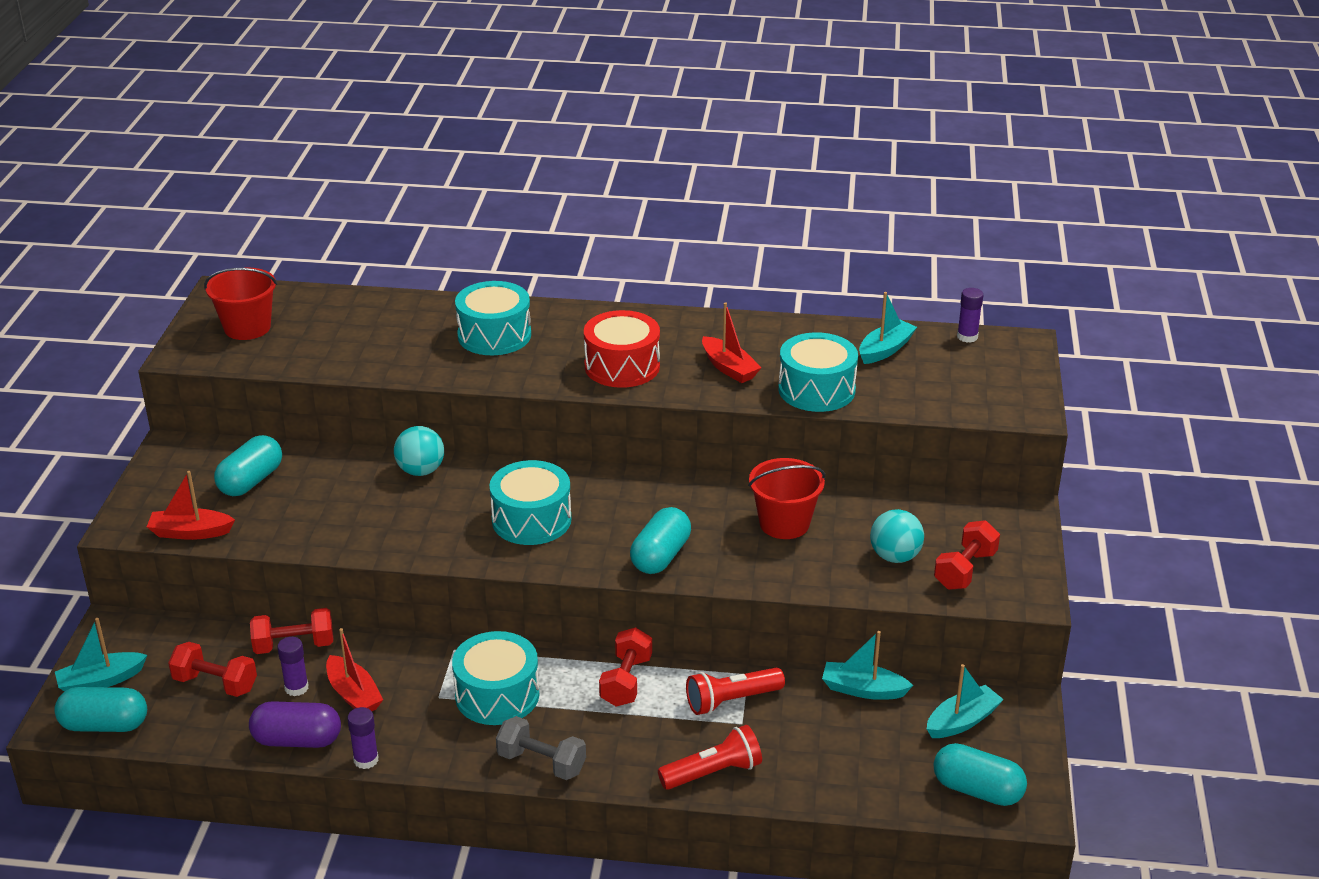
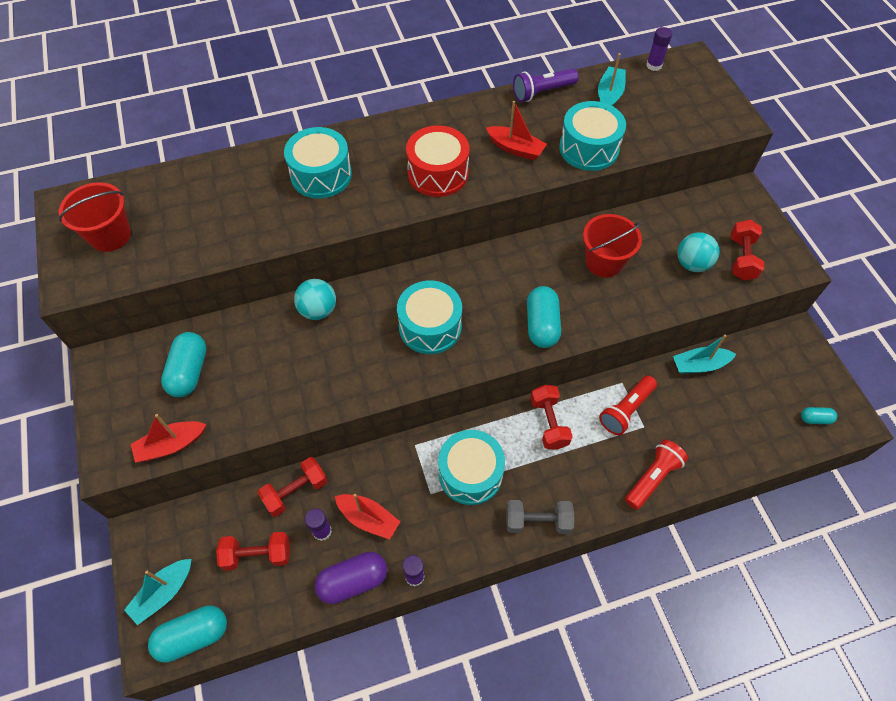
camera: 25 degrees left, 25 degrees up
turquoise boat [927,664,1004,738] -> none
turquoise capsule [933,743,1027,806] -> turquoise capsule [801,407,837,424], size x0.53
none -> purple flashlight [513,68,579,102]

